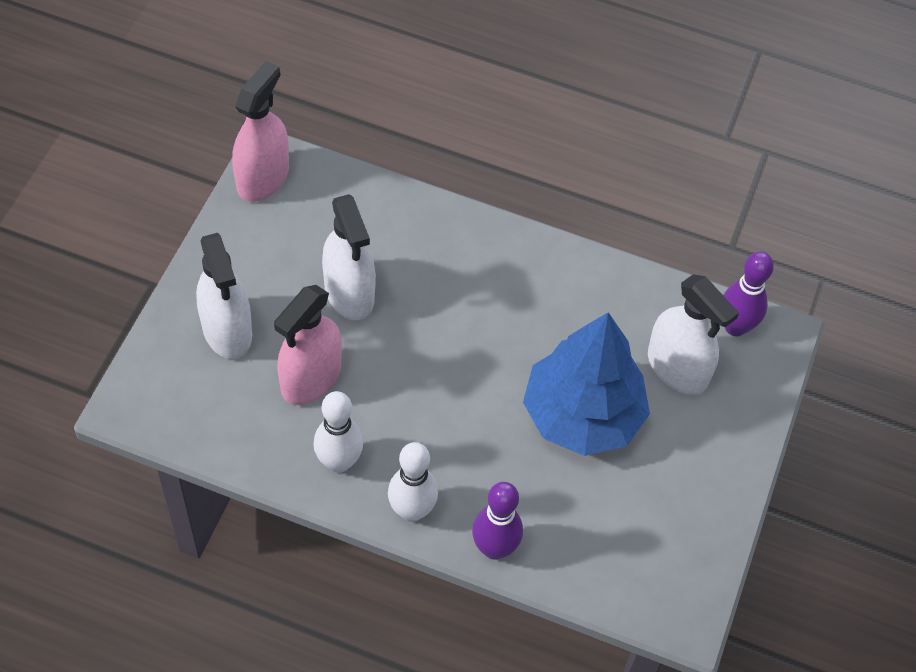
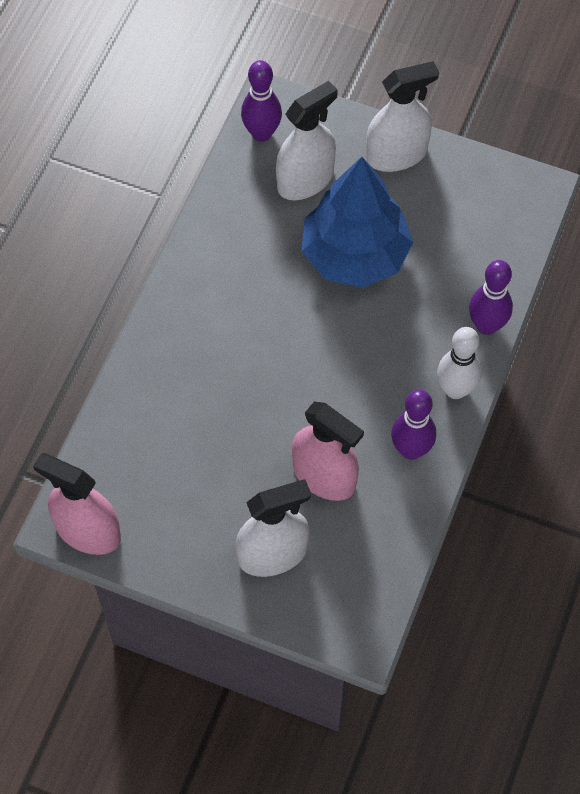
camera: 85 degrees left, 5 degrees up
white bowling pin [313,391,363,473] -> purple bowling pin [391,390,436,460]
white spray bottle [322,194,376,320] -> white spray bottle moved to [366,61,439,172]

